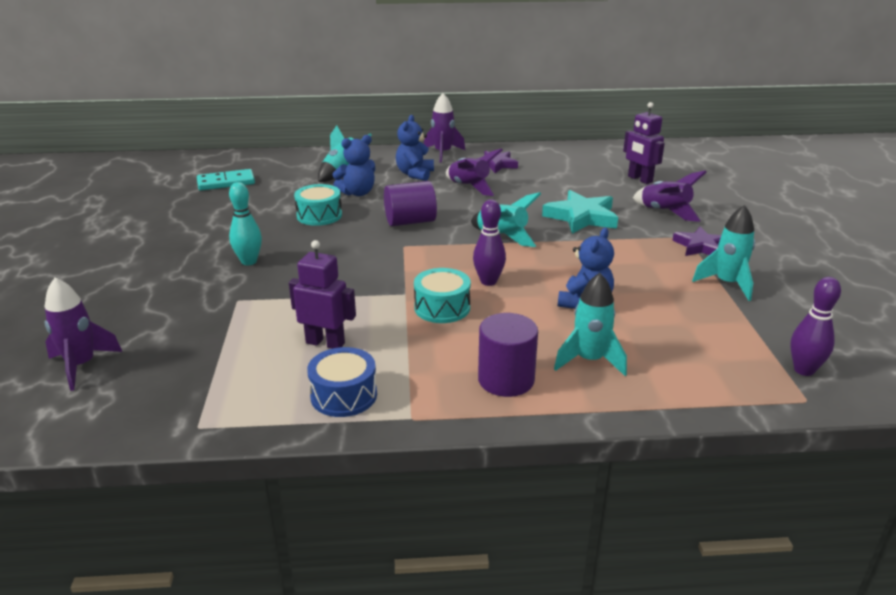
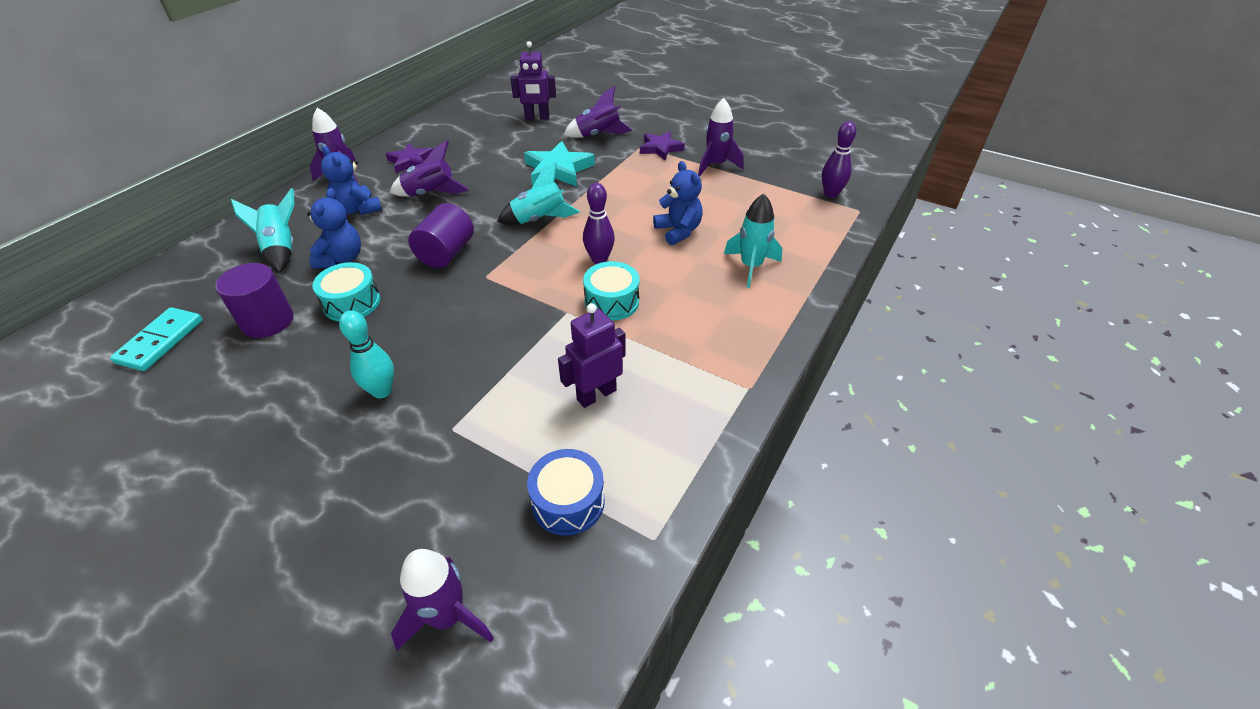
camera: 55 degrees left, 15 degrees up
blue drum [307,347,377,417] -> blue drum moved to [527,449,605,535]
purple cylinder [478,313,538,397] -> purple cylinder moved to [215,263,294,338]
turquoise rocket [692,205,755,301] -> purple rocket [698,98,744,176]

